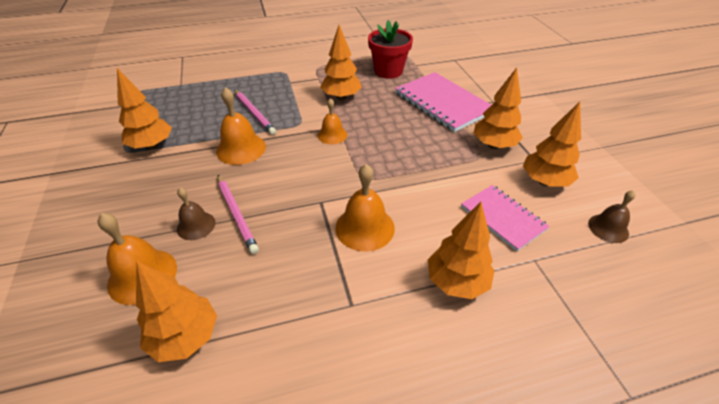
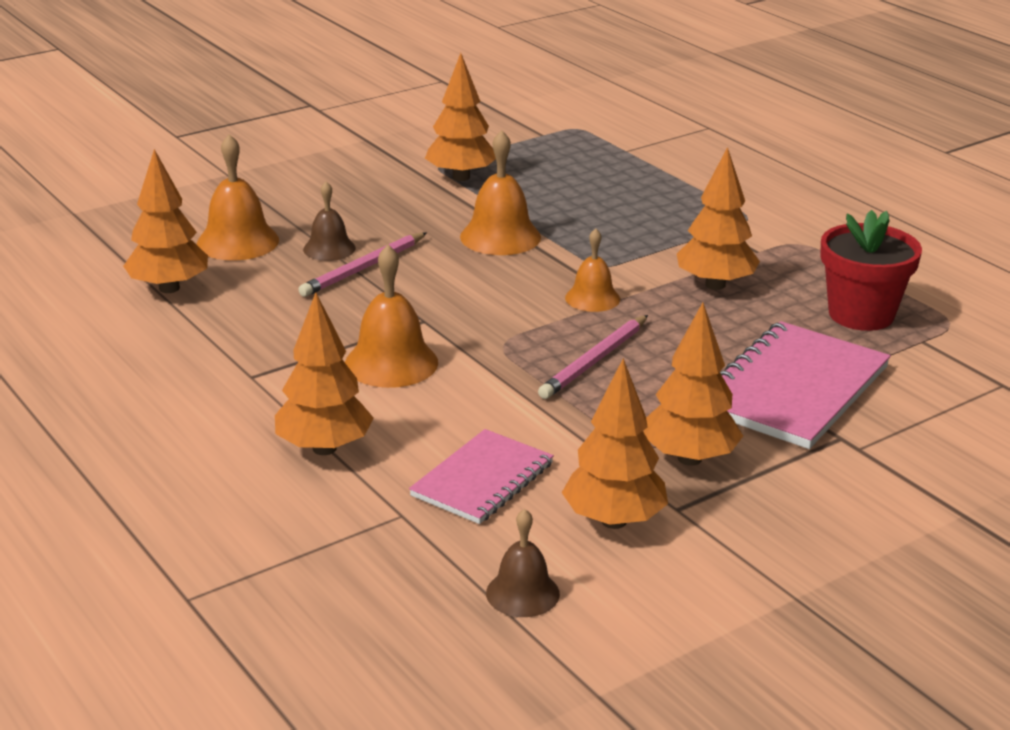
camera: 70 degrees right, 15 degrees down
pink pencil [234,90,276,135] -> pink pencil moved to [538,315,648,399]

